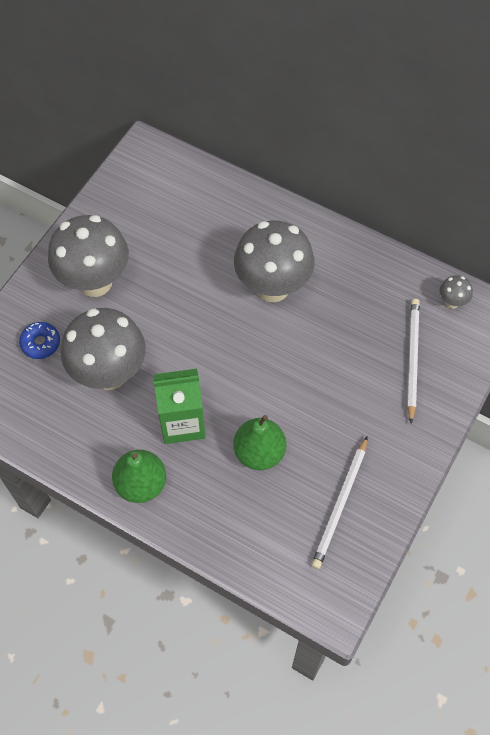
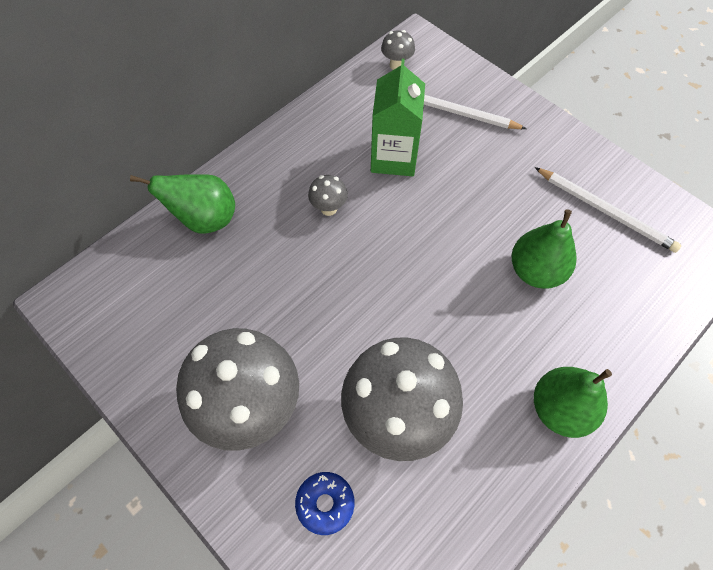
camera: 75 degrees left, 0 degrees up
green carton [154,369,205,444] -> green carton moved to [371,59,425,176]
grey mushroom [234,220,315,302] -> grey mushroom [308,175,348,216], size x0.42
none -> green pear [130,174,235,234]

